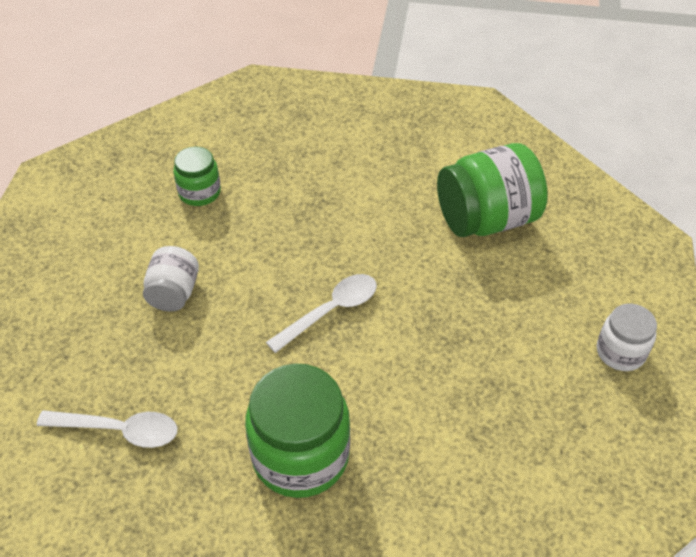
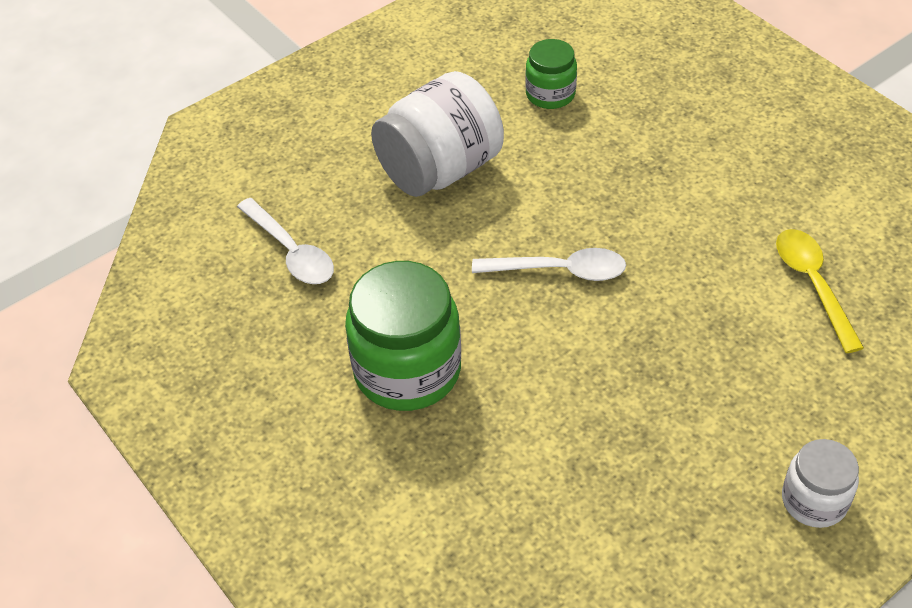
camera: 45 degrees right, 0 degrees up
white jar [143,246,199,311] -> white jar [371,71,504,197], size x1.80
green jar [437,143,548,237] -> yellow spoon [776,229,864,353]

